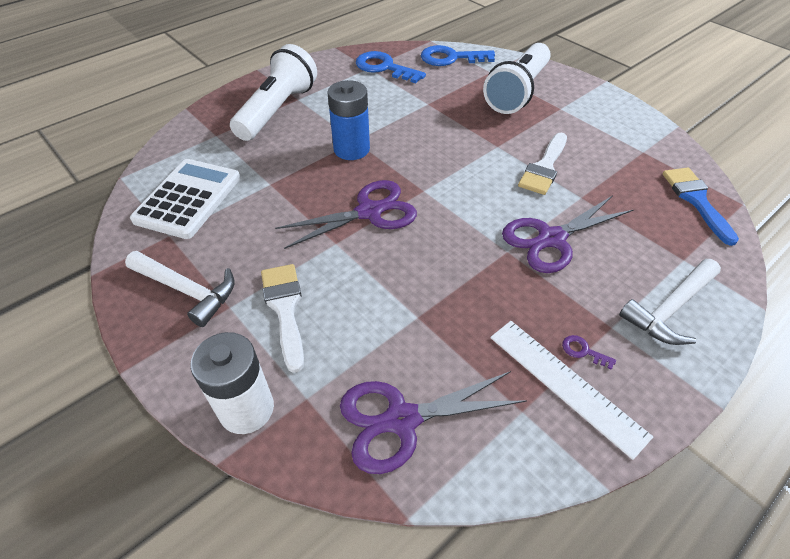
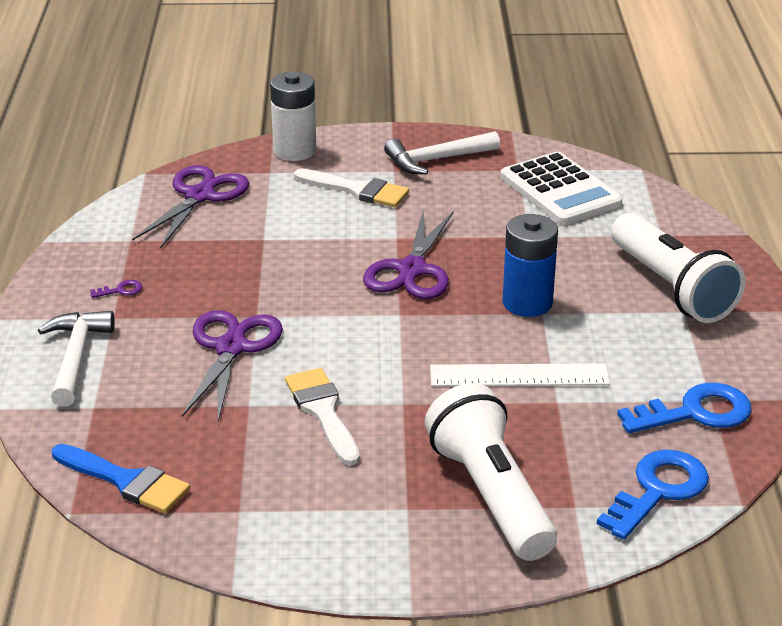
camera: 130 degrees right, 15 degrees down
white ruler [490,321,653,460] -> white ruler moved to [430,363,610,387]

